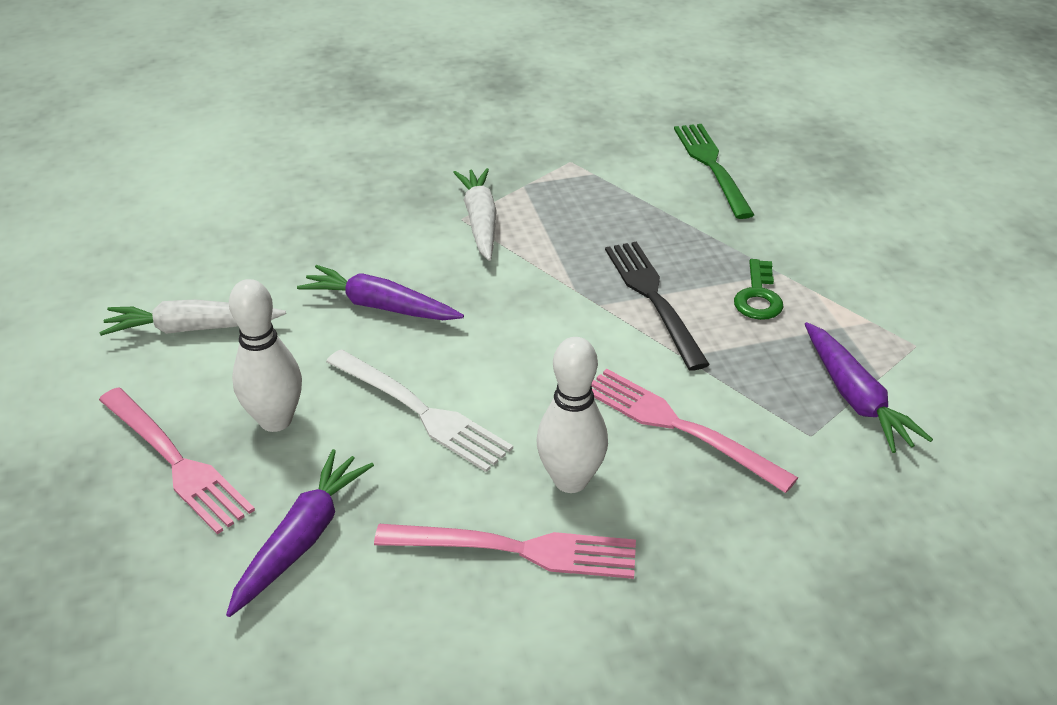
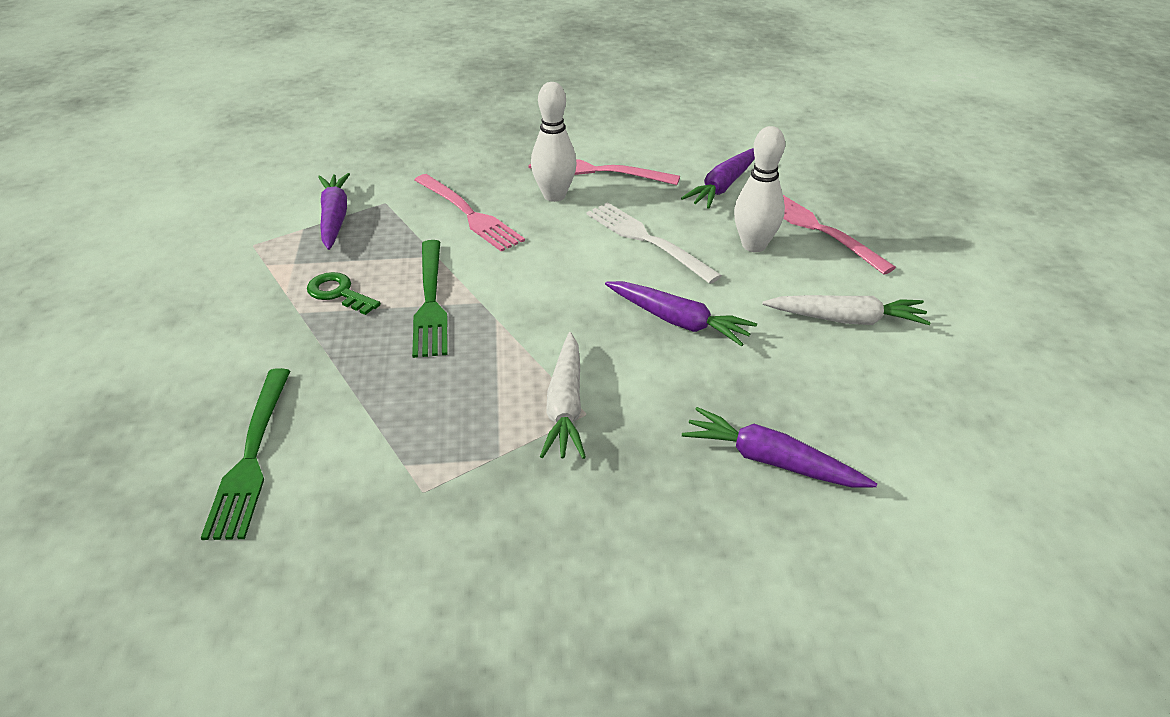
camera: 170 degrees left, 0 degrees up
black fork [605,242,710,371] -> green fork [412,240,448,358]
green key [734,259,783,320] -> green key turned 75 degrees counterclockwise [307,272,381,315]
none -> purple carrot [682,407,877,488]

